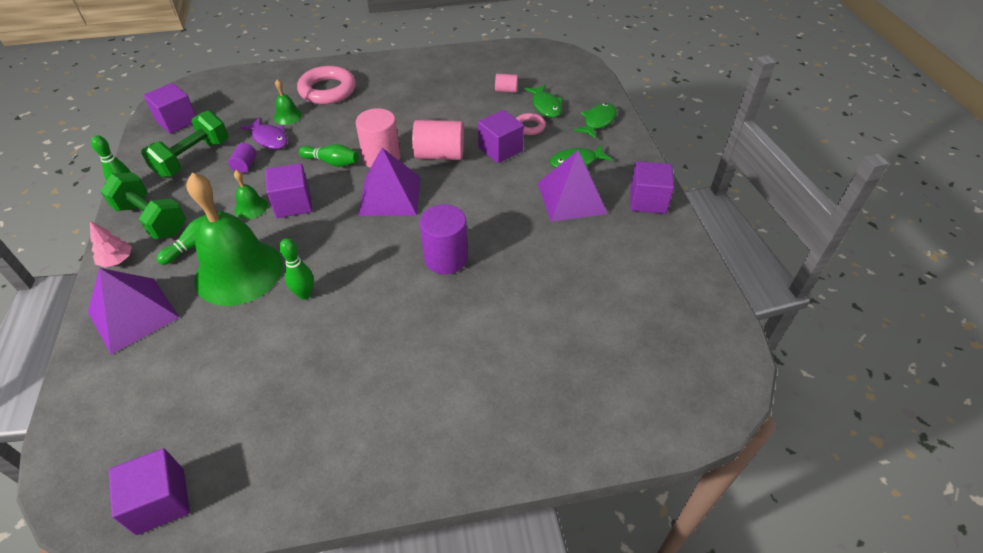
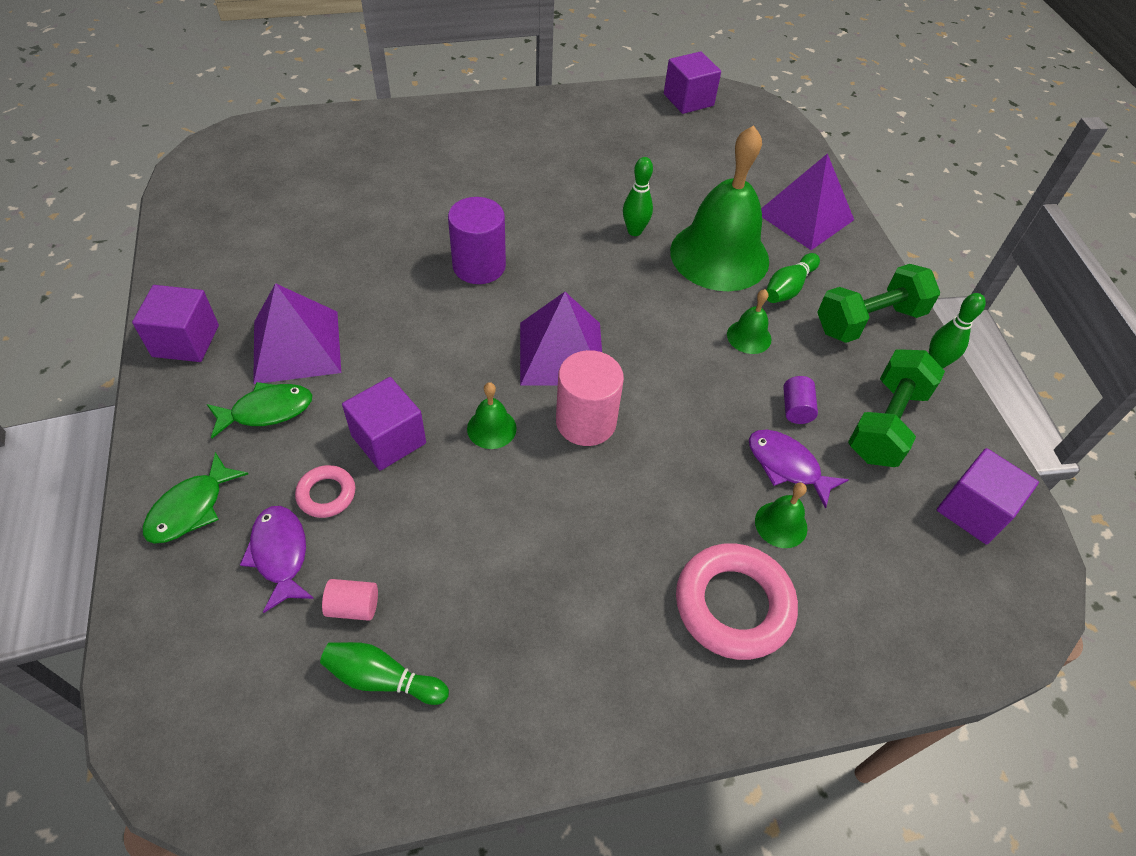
camera: 175 degrees right, 5 degrees up
pink tree [90,221,132,268] -> none
green dumbbell [100,172,186,239] -> green dumbbell turned 60 degrees counterclockwise [817,264,940,343]
purple cube [265,163,312,218] -> none
green bowling pin [299,144,359,167] -> green bowling pin moved to [320,642,449,705]
pink cylinder [412,120,464,160] -> green bell [467,382,517,449]
green fish [524,84,563,118] -> purple fish [240,506,314,613]

